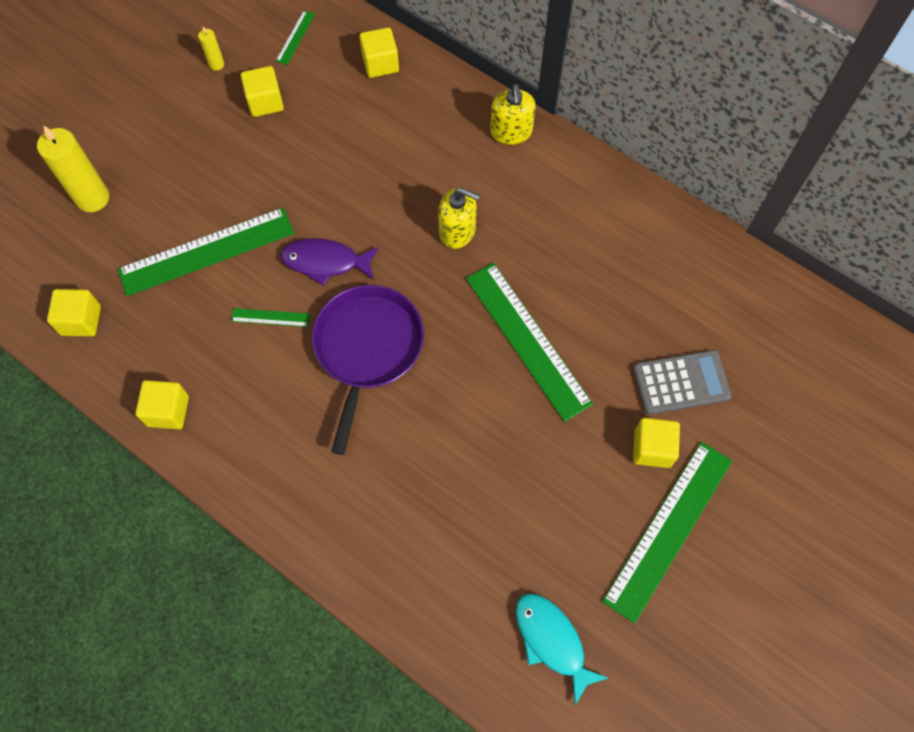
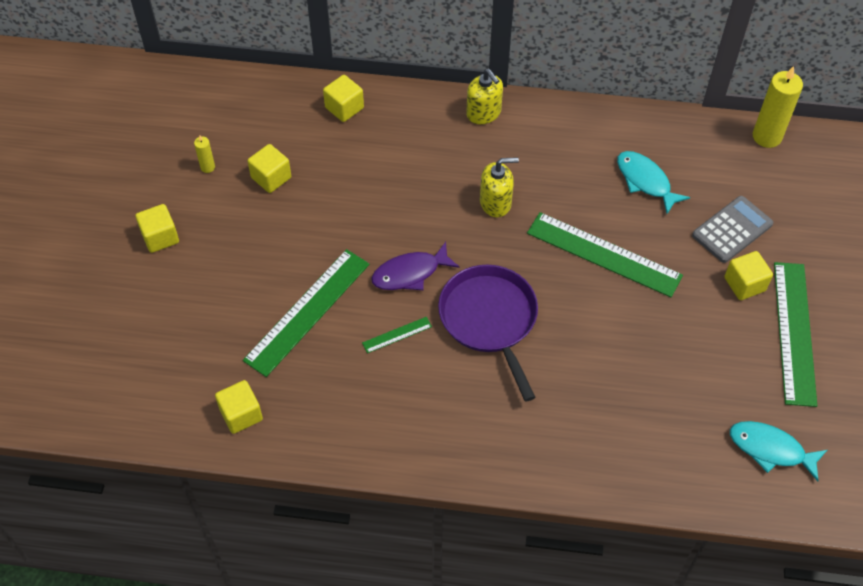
camera: 30 degrees left, 10 degrees down
yellow candle [37,125,109,212] -> yellow candle moved to [753,66,803,148]
yellow cube [135,380,189,429] -> yellow cube moved to [135,204,179,253]
green ruler [276,11,315,65] -> none
none -> turquoise fish [617,151,690,214]

